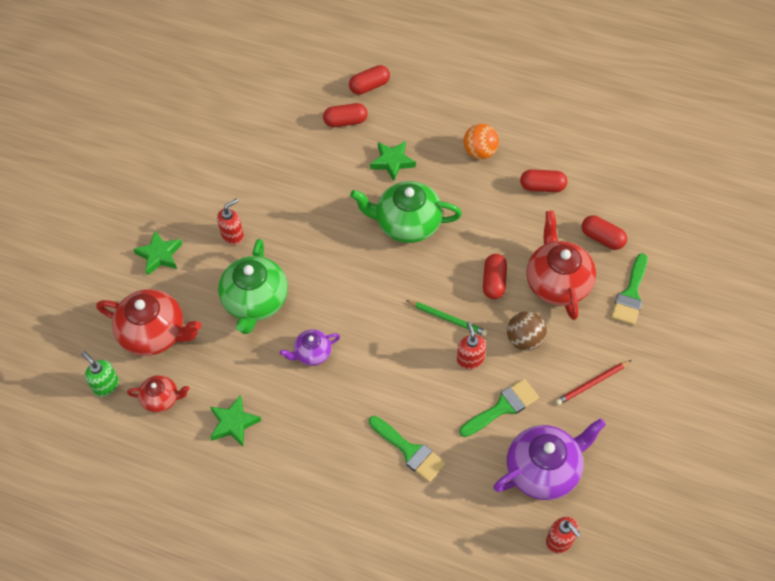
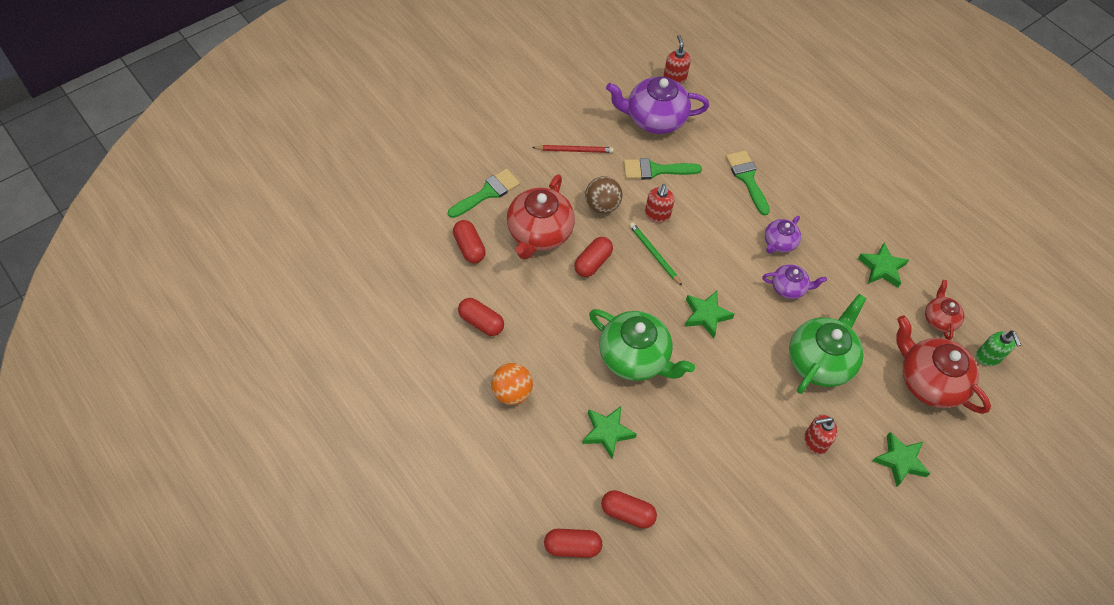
camera: 155 degrees left, 0 degrees up
red teapot [127,375,190,413] -> red teapot turned 60 degrees clockwise [925,280,964,340]
none -> green star [685,291,735,338]
none -> purple teapot [765,216,801,254]

